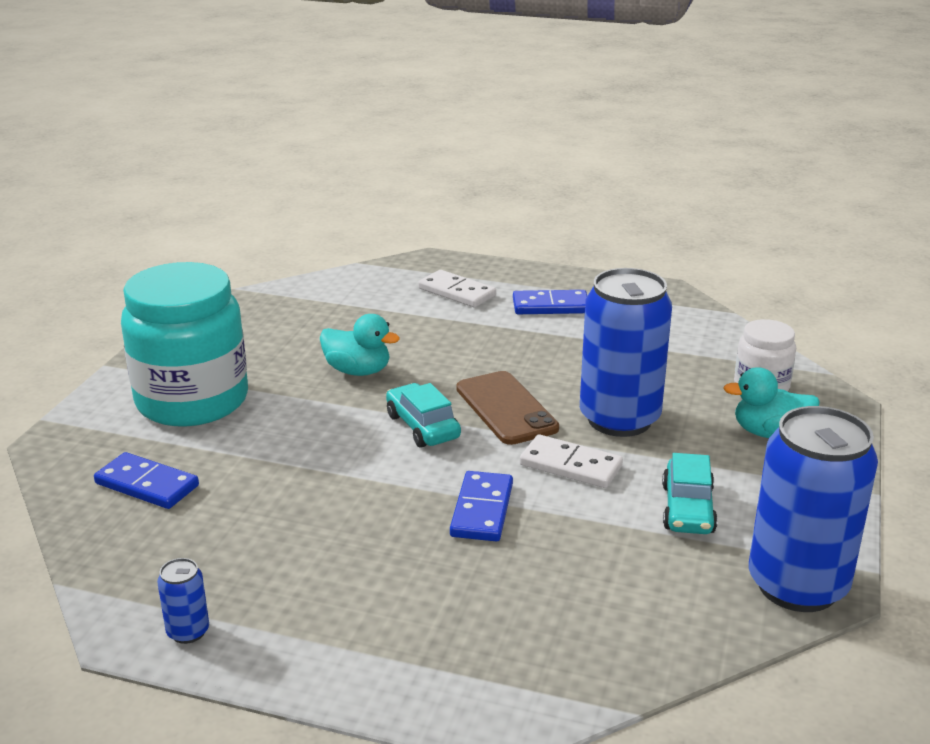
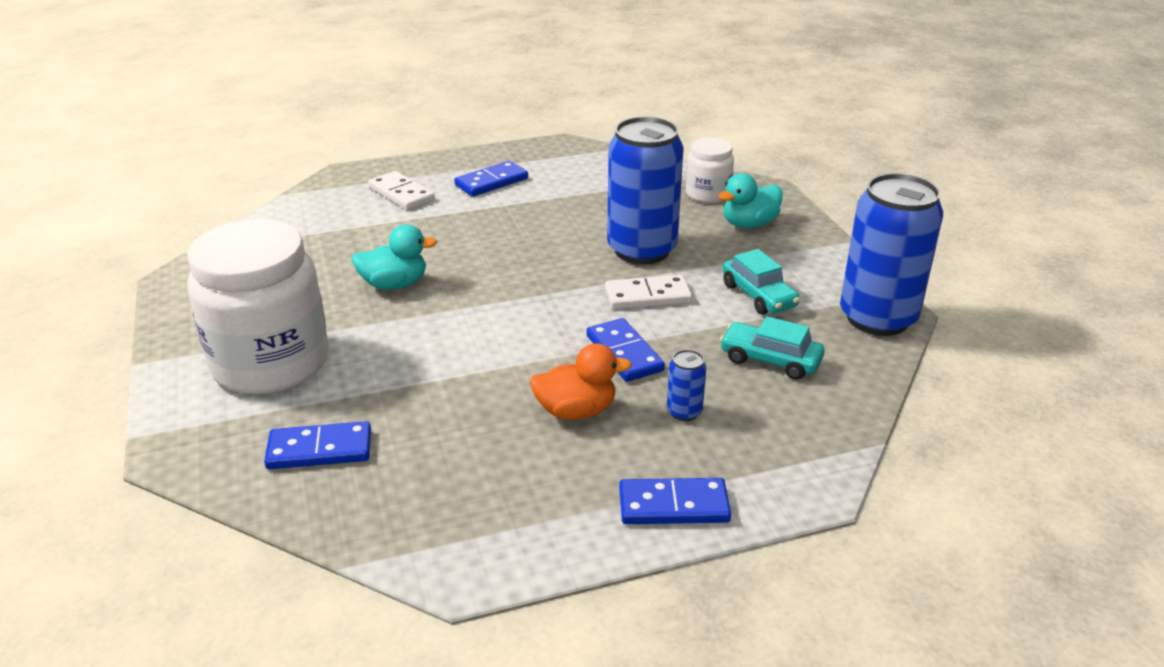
camera: 35 degrees left, 5 degrees up
turquoise jar [121,262,248,426] -> white jar [187,219,329,394]
blue can [157,558,209,644] -> blue can moved to [667,350,707,421]
turquoise car [386,383,461,448] -> turquoise car moved to [720,316,825,380]
white domino [418,270,496,307] -> white domino turned 45 degrees clockwise [368,171,435,210]
brown phone [457,371,559,445] -> none
none -> orange duck [530,343,632,420]
none -> blue domino [619,478,731,524]

